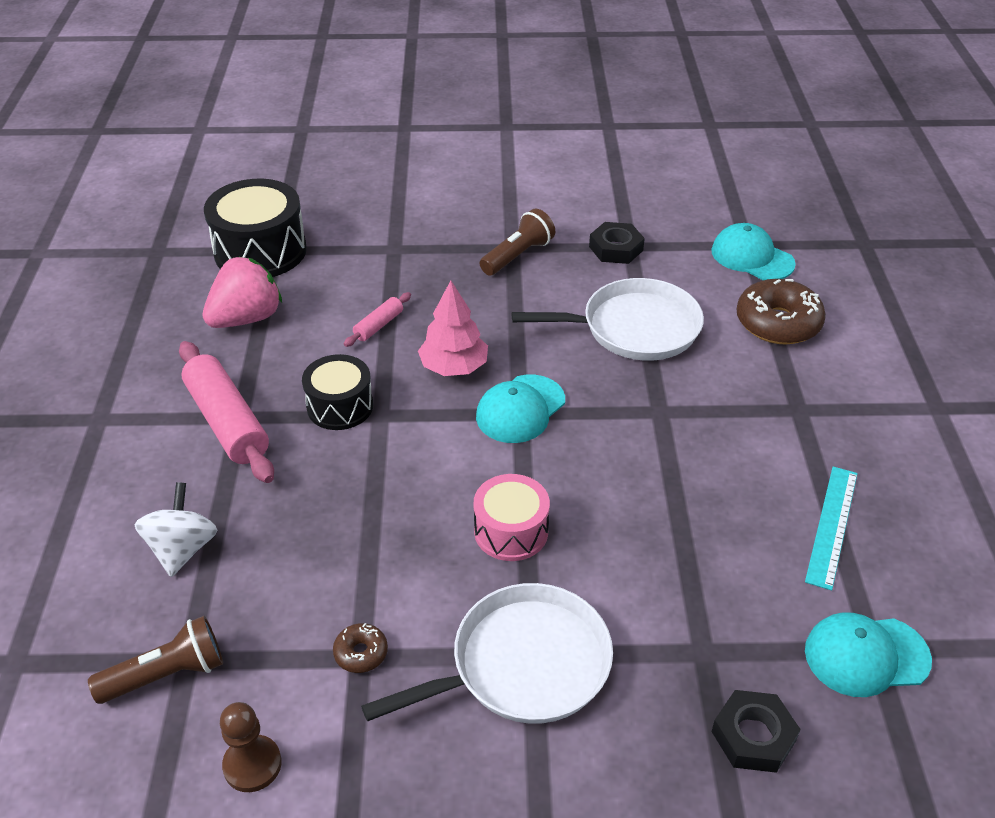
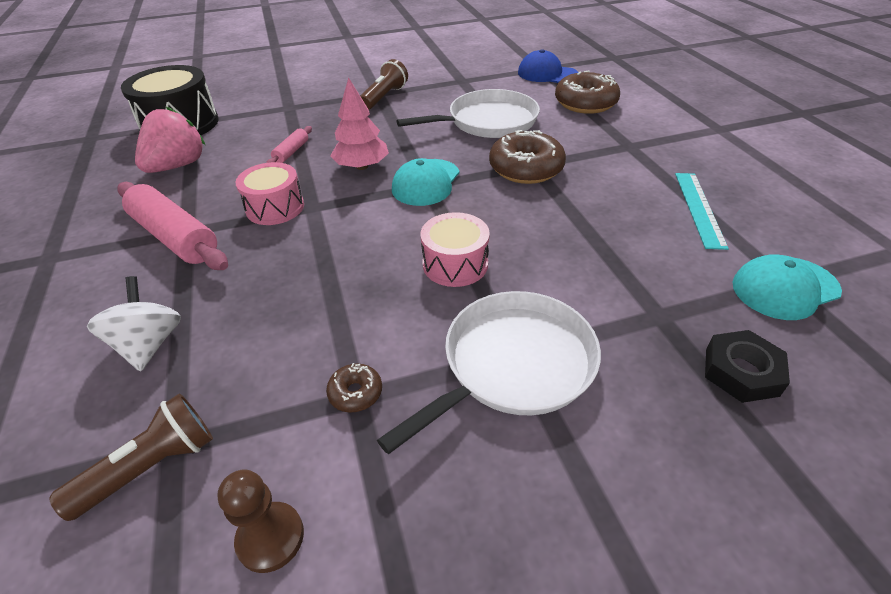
camera: 15 degrees left, 0 degrees up
black drum [302,354,373,430] -> pink drum [235,162,304,225]
black nut [589,222,645,264] -> none
turquoise cap [711,223,796,280] -> blue cap [518,49,578,83]
none -> brown donut [489,130,566,184]

